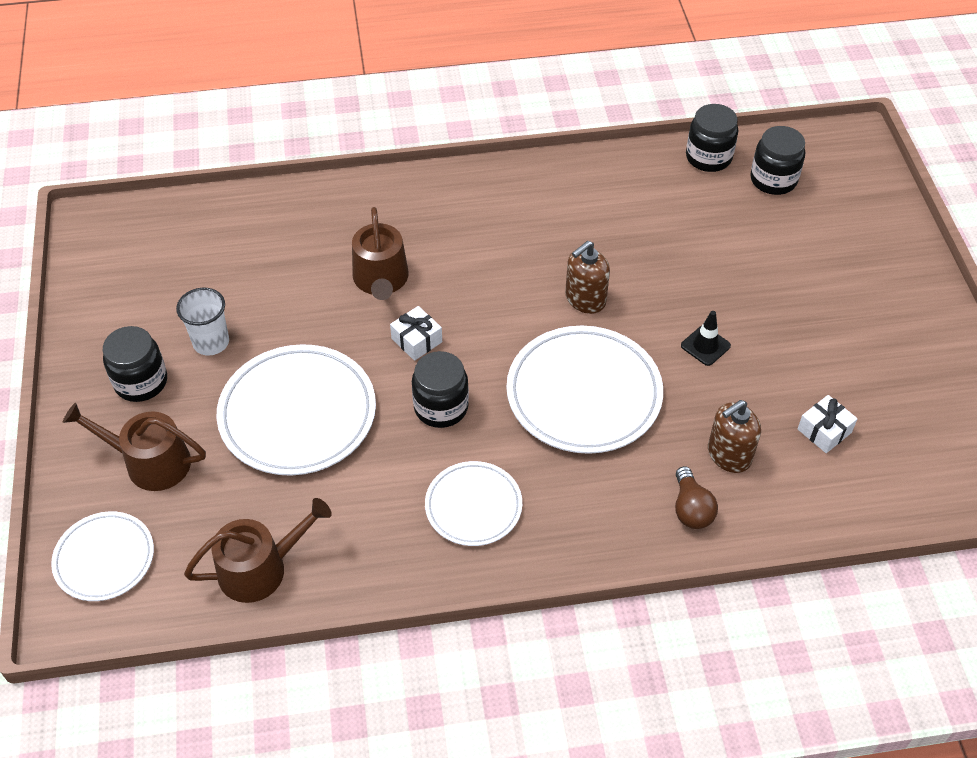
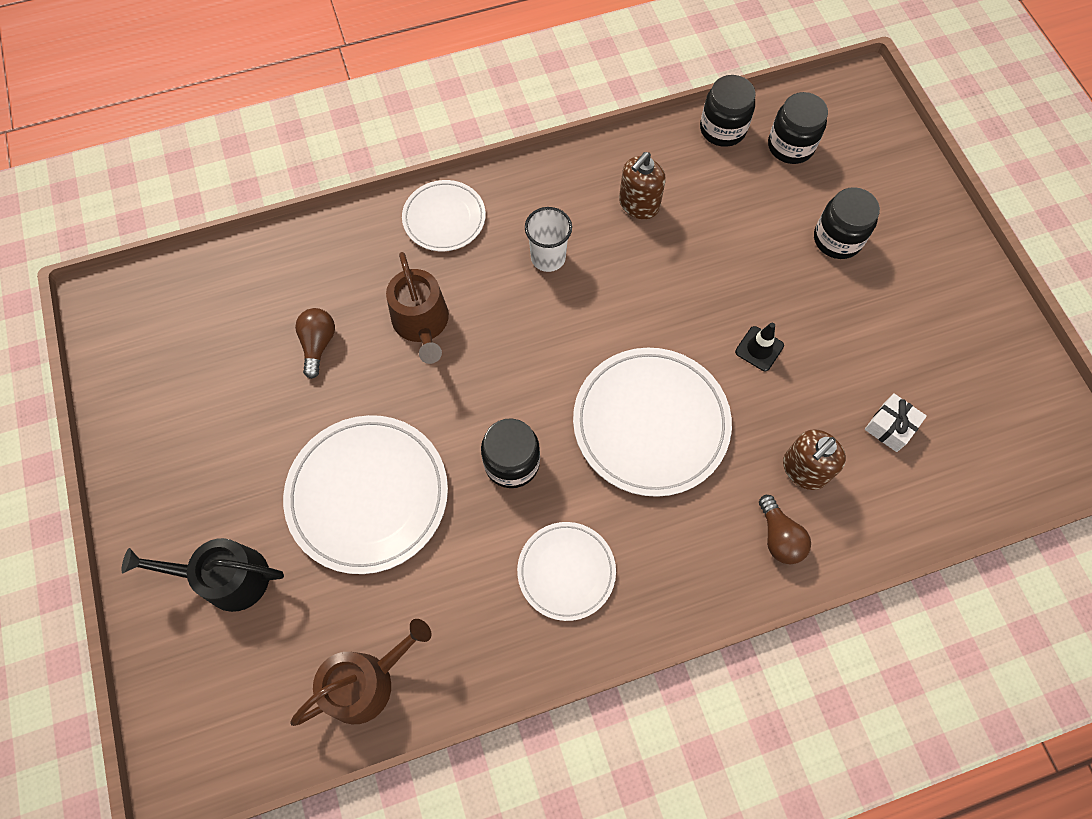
camera: 10 degrees left, 15 degrees up
white plate [51,512,154,601] -> white plate moved to [402,180,486,251]
brown watering can [63,403,206,491] -> black watering can [121,538,284,612]
black jar [103,326,167,402] -> black jar moved to [814,187,880,259]
white cup [176,288,229,355] -> white cup moved to [525,207,572,272]
white gift [390,306,442,361] -> none
brown soap dispenser [565,241,610,314] -> brown soap dispenser moved to [619,152,666,219]
none -> brown light bulb [295,308,335,379]

